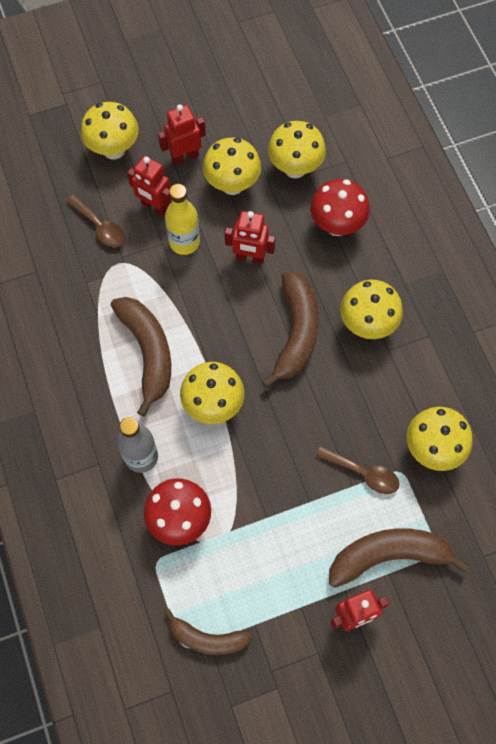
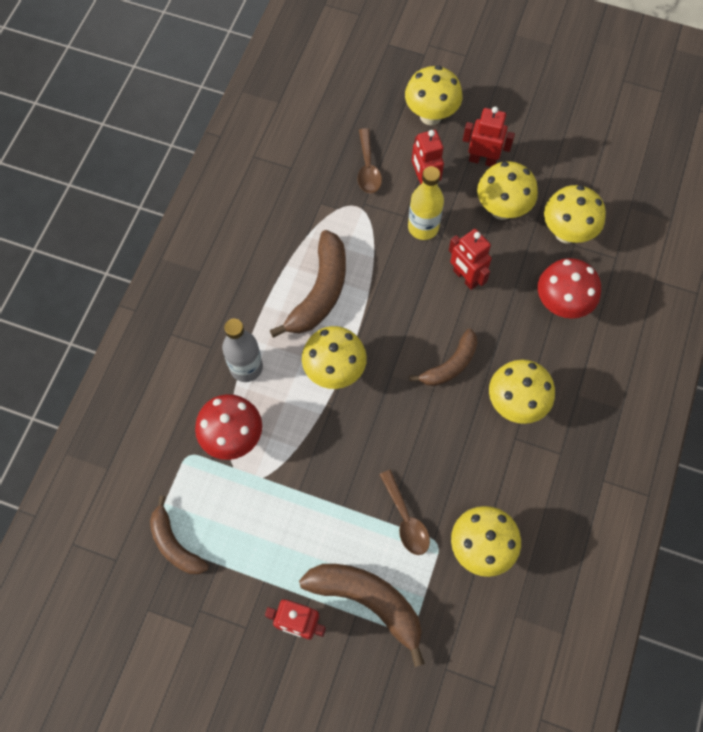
camera: 40 degrees right, 0 degrees up
brown banana [262,270,319,388] -> brown banana [409,329,478,386], size x0.64

